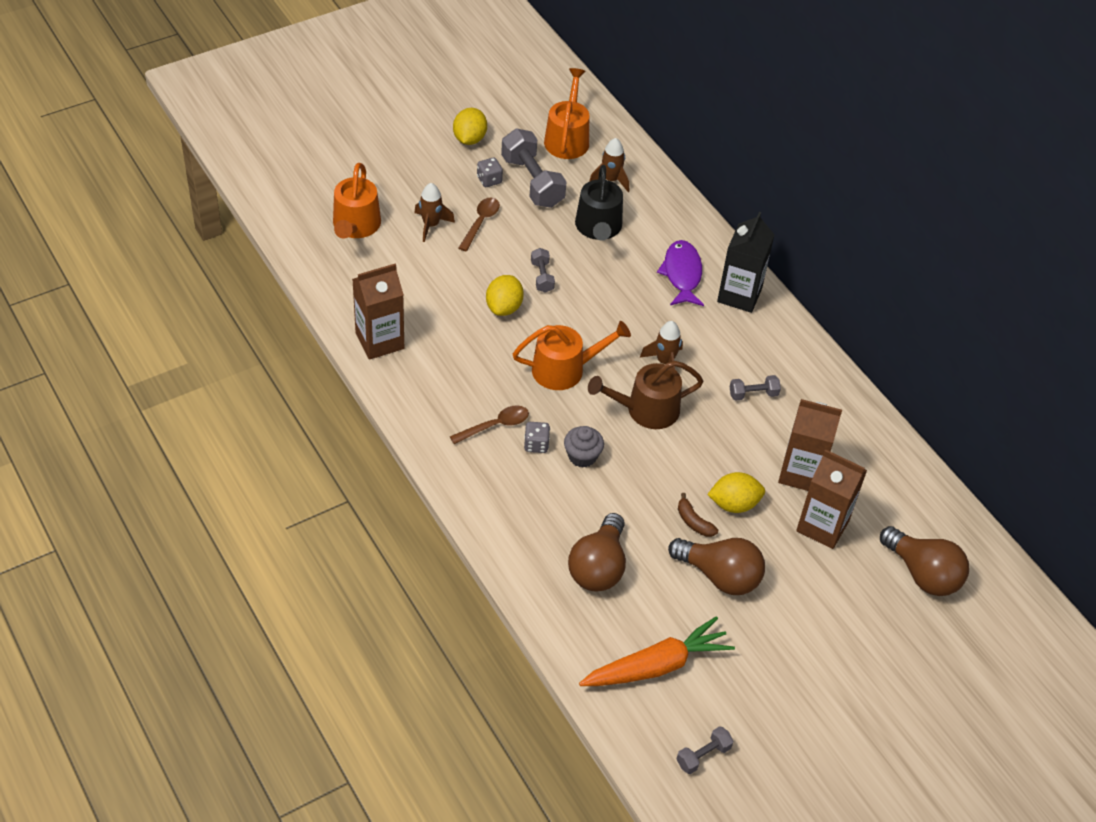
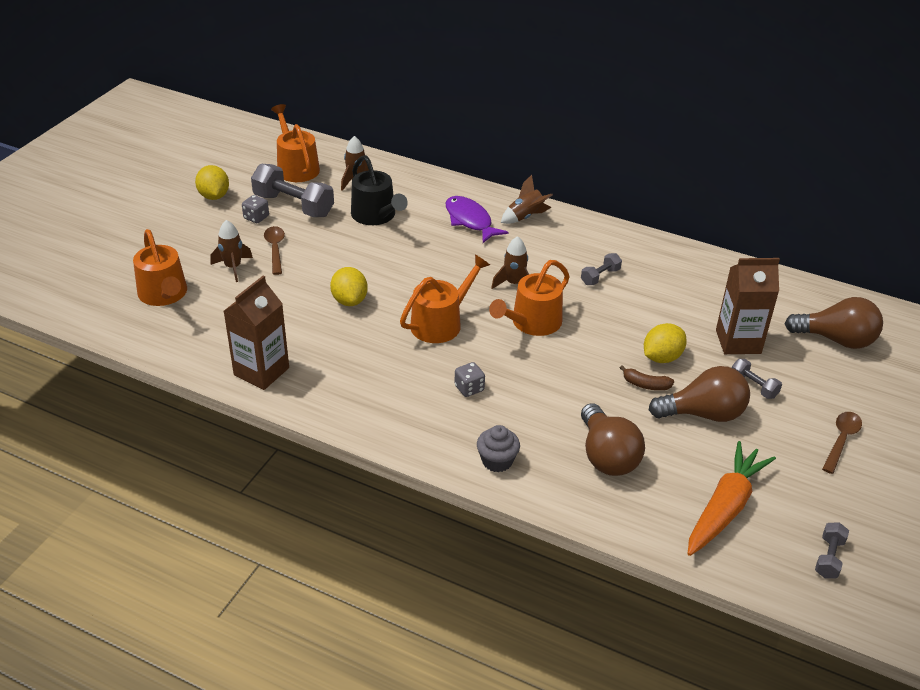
camera: 30 degrees left, 10 degrees down
brown spoon [450,405,529,444] -> brown spoon moved to [822,412,862,474]
grey dumbbell [531,248,555,293] -> grey dumbbell moved to [732,359,782,399]
grey cupcake [564,426,604,468] -> grey cupcake moved to [477,425,520,472]
brown watering can [588,361,703,429] -> orange watering can [489,260,570,336]
black carton [717,212,775,313] -> brown rocket [501,175,553,224]
brown carton [778,399,842,491] -> none

